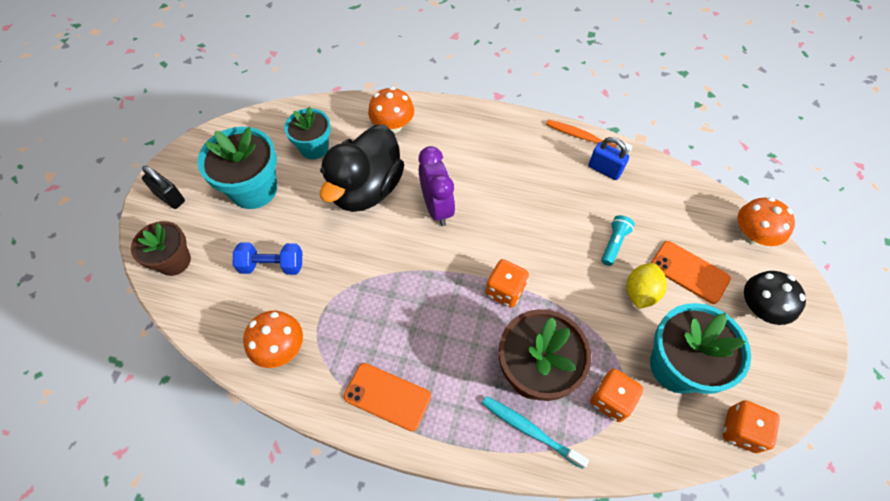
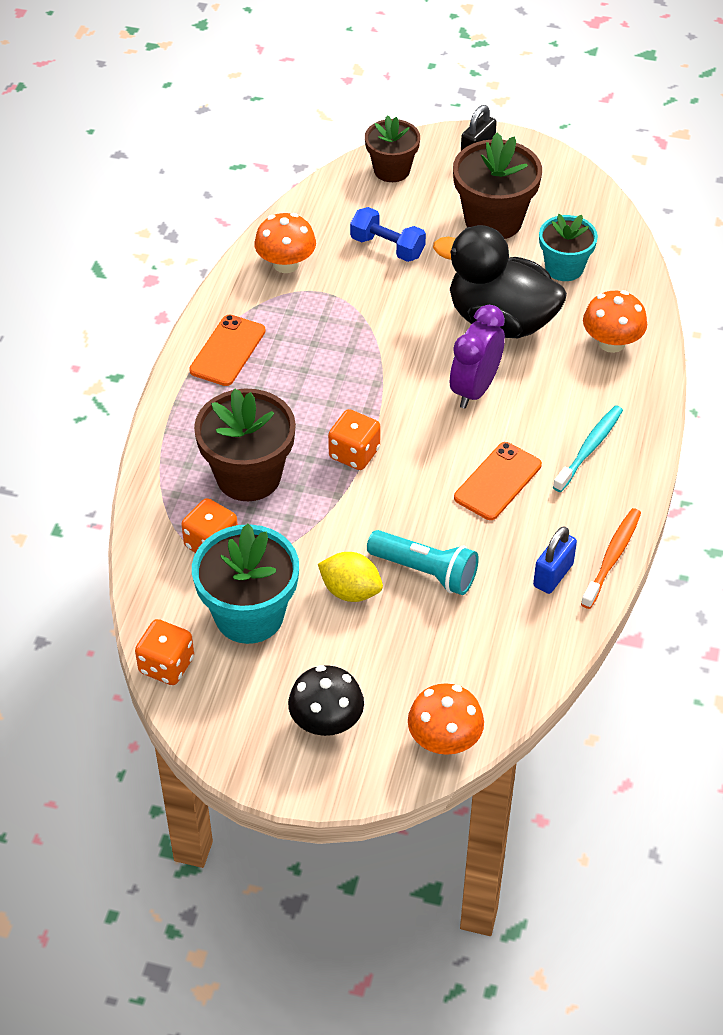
camera: 90 degrees right, 10 degrees down
turquoise flower pot [197,127,277,209] -> brown flower pot [453,132,542,239]
blue dumbbell [233,242,302,275] -> blue dumbbell turned 60 degrees counterclockwise [350,207,426,262]
purple clock [419,146,455,226] -> purple clock turned 135 degrees clockwise [450,305,505,409]
turquoise toothbrush [482,396,589,469] -> turquoise toothbrush moved to [553,405,623,492]
turquoise flashlight [601,215,635,266] -> turquoise flashlight [367,530,479,595], size x1.56
orange phone [651,241,731,304] -> orange phone moved to [454,442,542,520]

